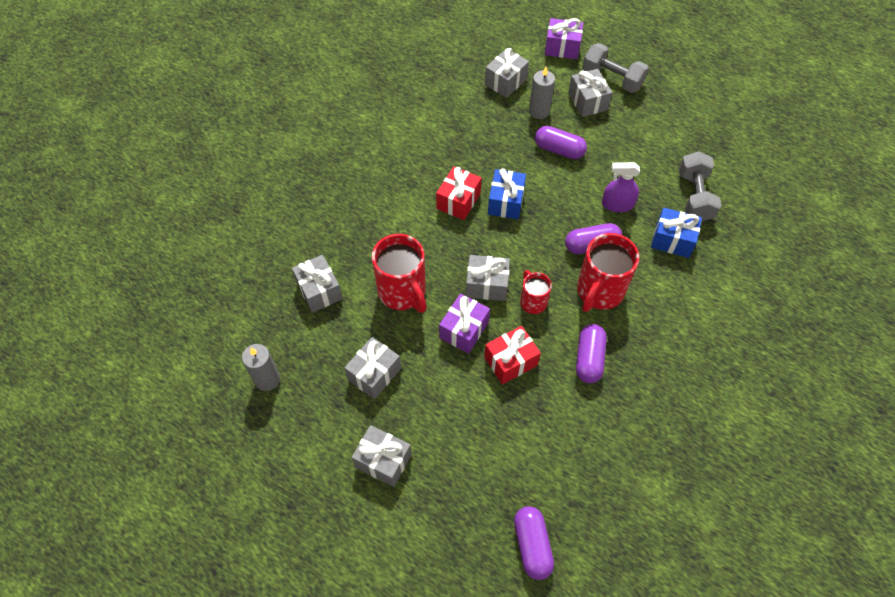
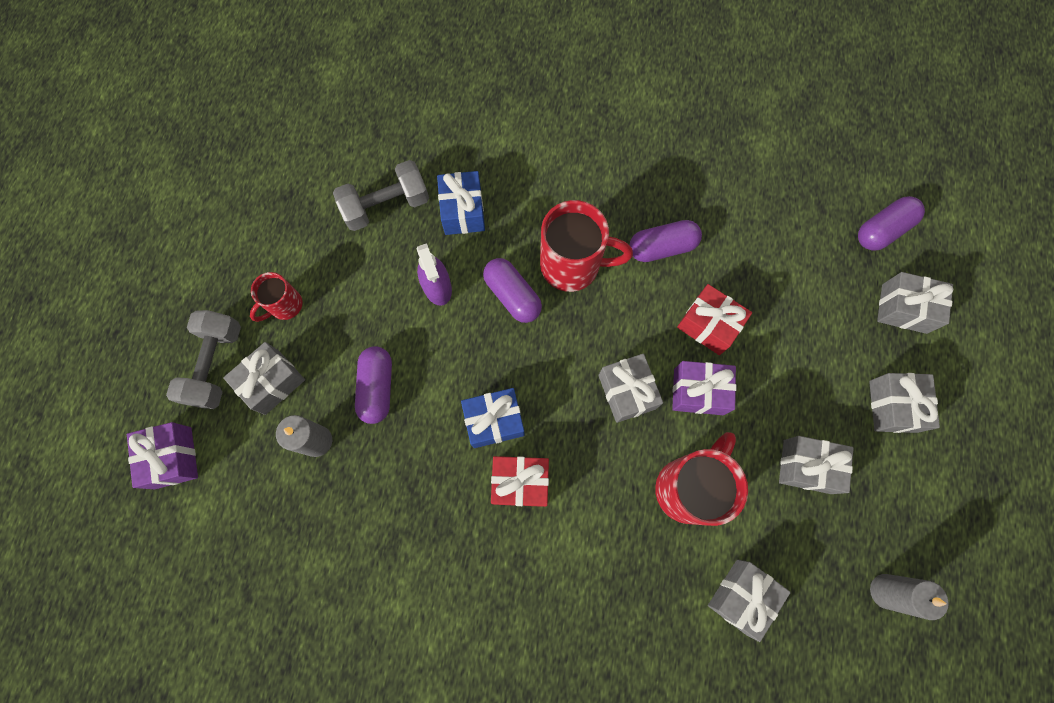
camera: 115 degrees left, 15 degrees up
grey gift [485,48,529,98] -> grey gift moved to [877,272,953,334]
red mug [520,270,552,314] -> red mug moved to [250,272,302,322]

